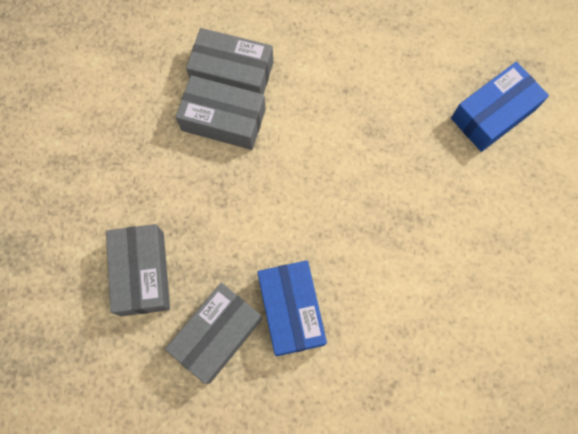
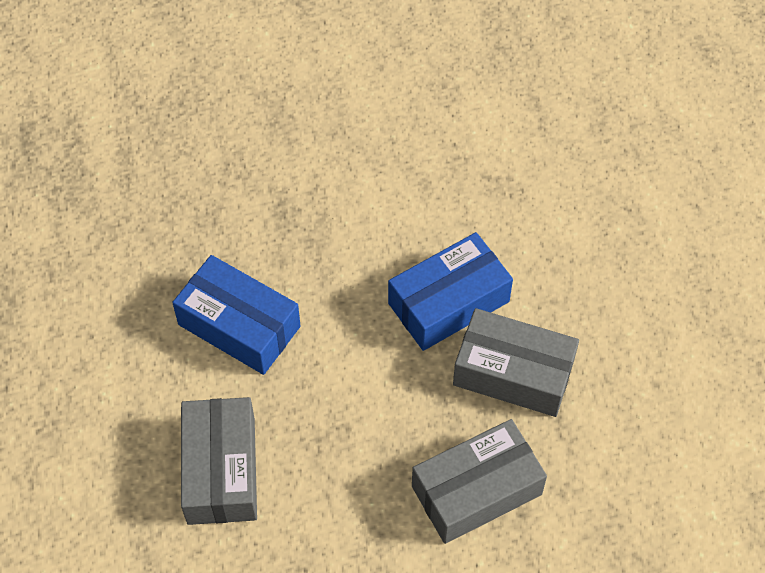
camera: 110 degrees left, 15 degrees down
grey box [186,28,273,94] -> none
blue box [451,62,549,152] -> blue box moved to [172,255,300,375]

